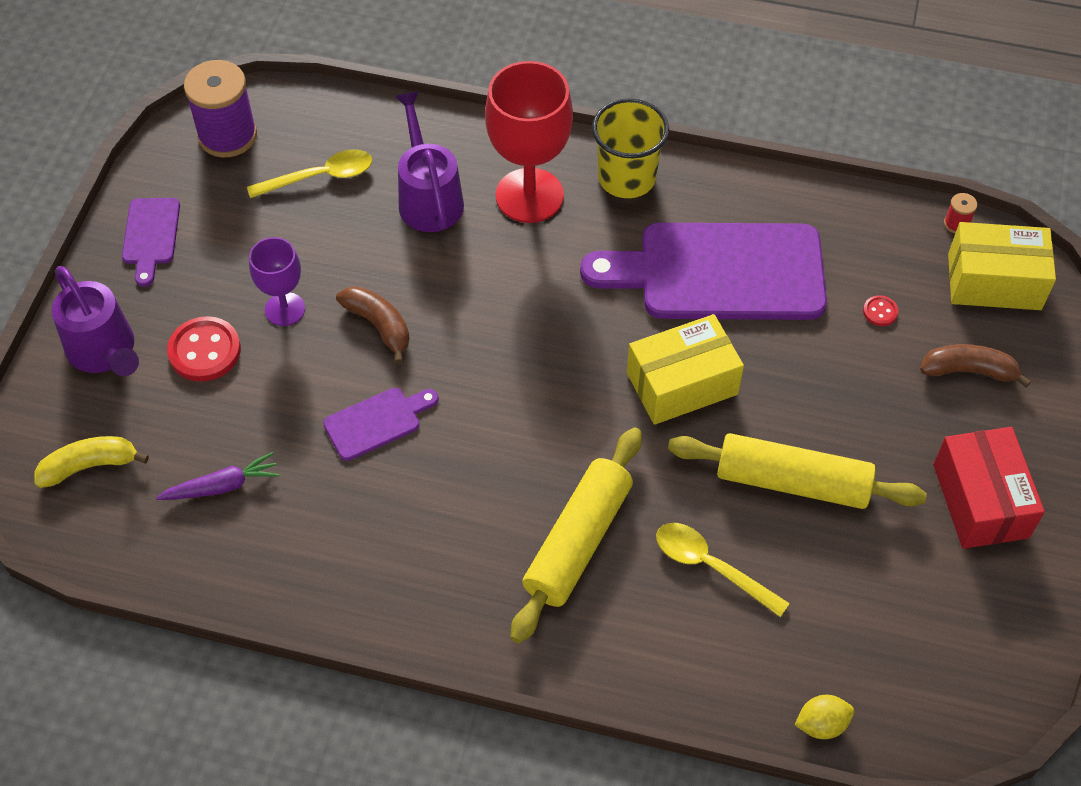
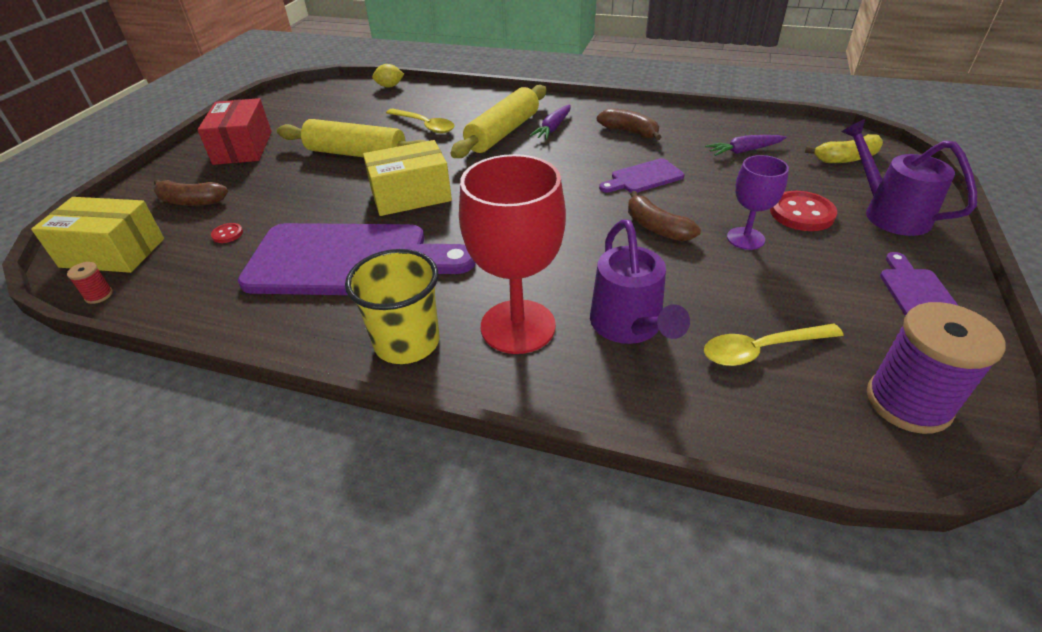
camera: 175 degrees left, 15 degrees down
none -> purple carrot [529,105,571,140]
none -> brown banana [597,108,661,140]

